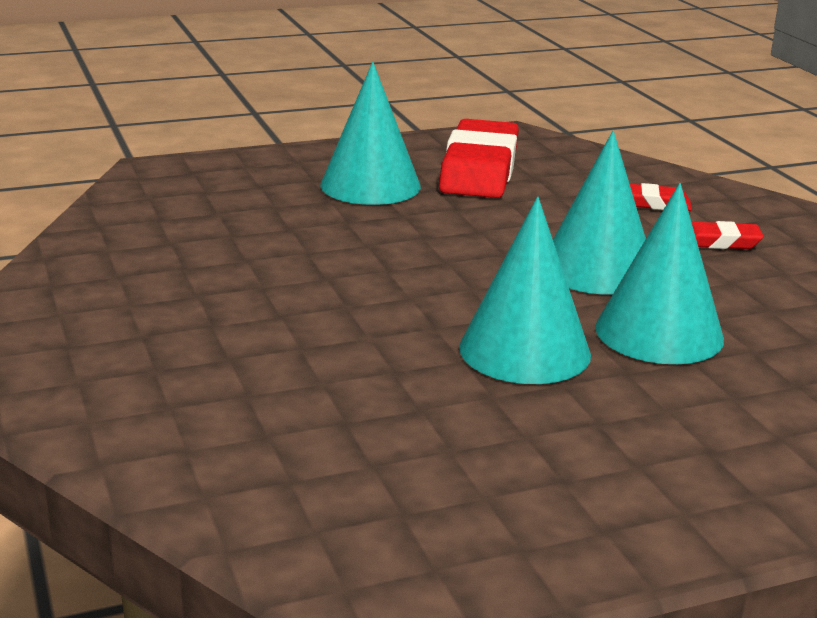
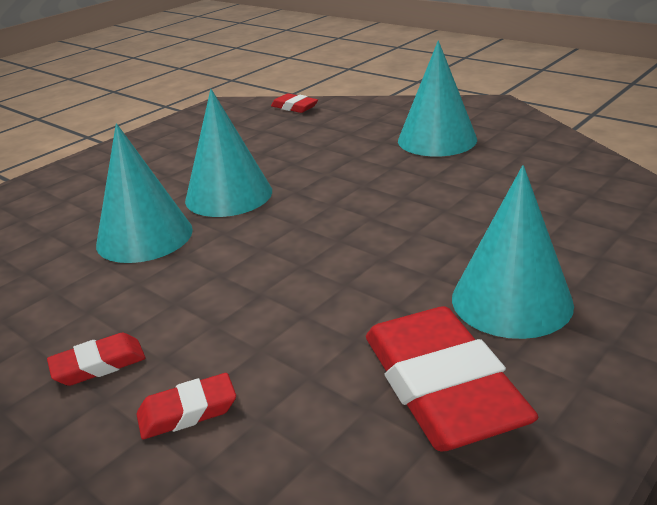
camera: 155 degrees right, 5 degrees up
turquoise cone [553,131,646,295] -> turquoise cone moved to [398,40,477,157]
none -> red eraser [271,93,318,113]

